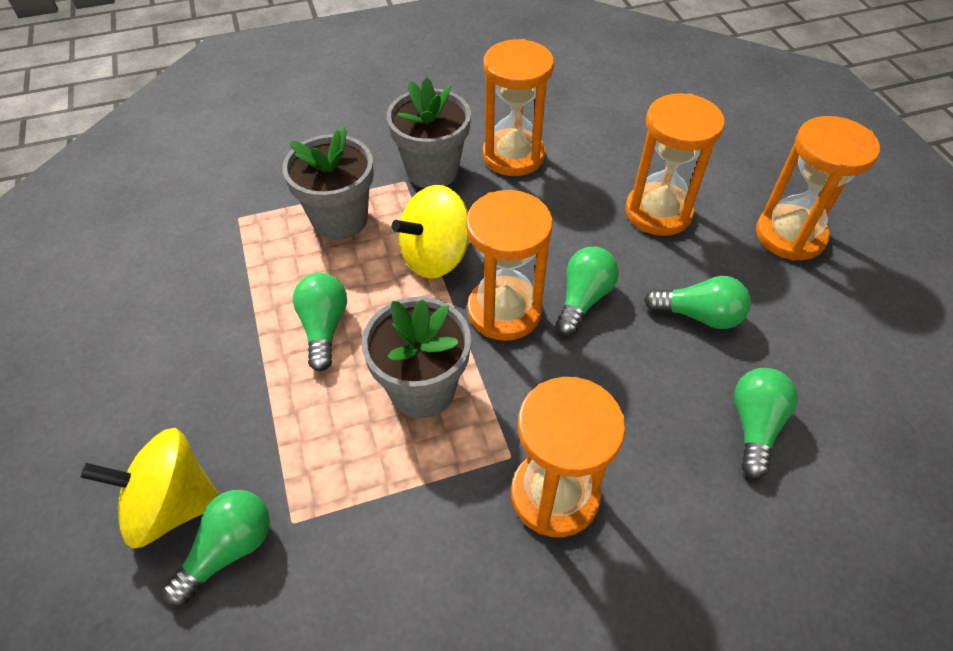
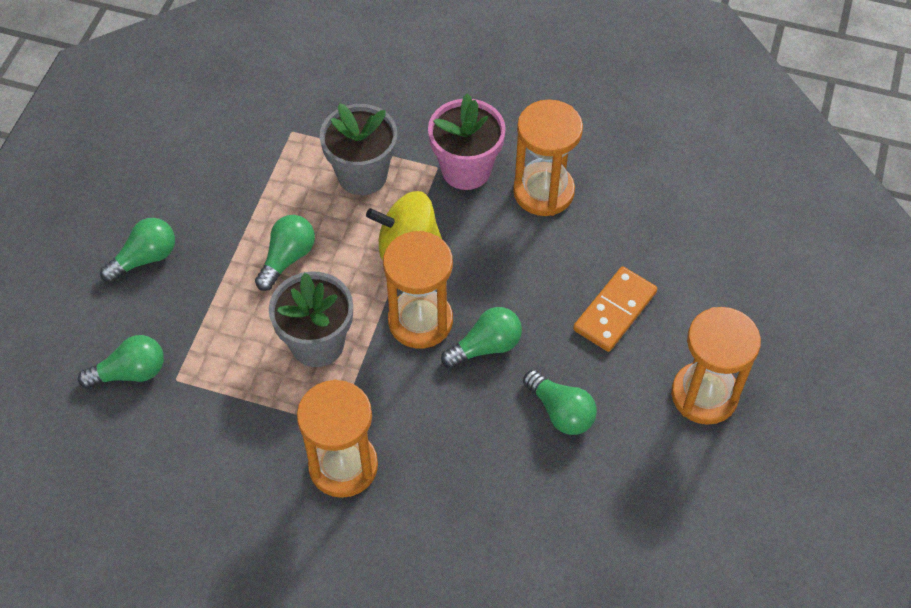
camera: 35 degrees right, 5 degrees up
yellow spinning top [80,428,219,549] -> none
grey flower pot [387,77,471,188] -> pink flower pot [428,93,506,190]
orange hourglass [626,93,725,236] -> orange domino [573,266,657,352]
green light bulb [734,368,798,478] -> green light bulb moved to [100,218,175,283]

